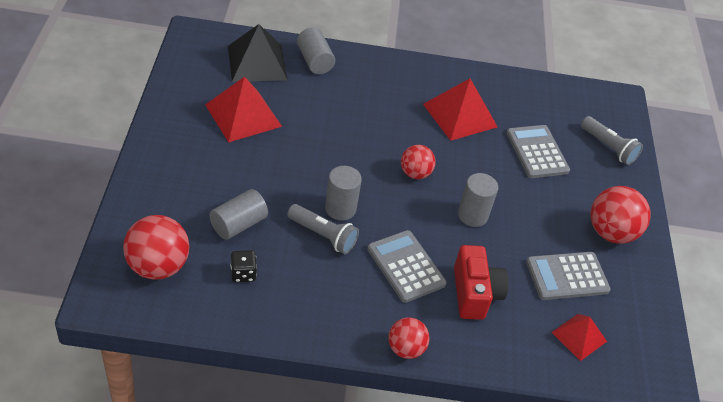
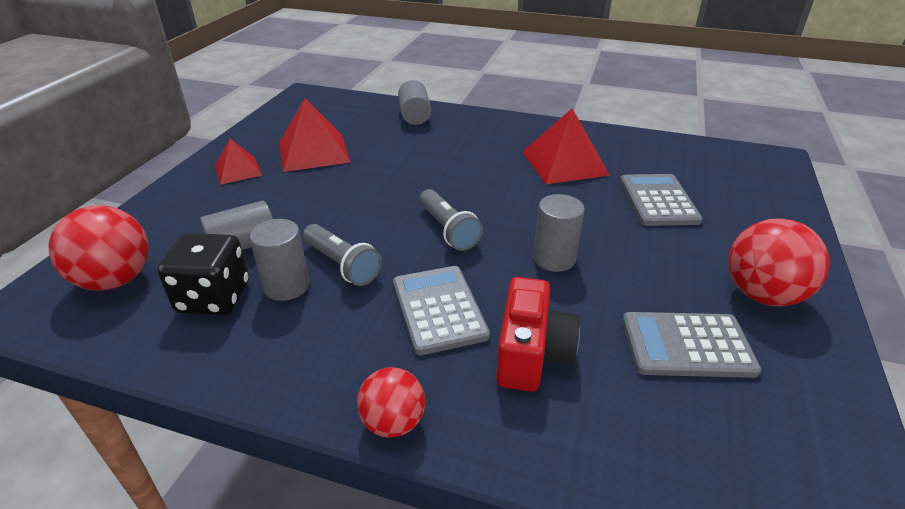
camera: 20 degrees right, 10 degrees down
black pyramid [228,24,287,82] -> none
black dice [230,250,257,282] -> black dice [157,233,249,315], size x1.84
grey cylinder [325,166,362,221] -> grey cylinder moved to [249,219,309,301]
red ball [401,145,436,179] -> none
red pyramid [552,314,607,361] -> red pyramid moved to [215,139,262,185]
grey flashlight [581,116,643,165] -> grey flashlight moved to [419,189,483,251]

